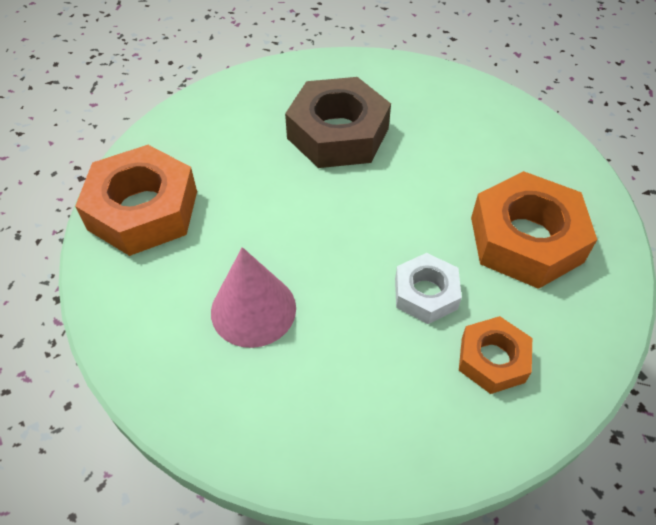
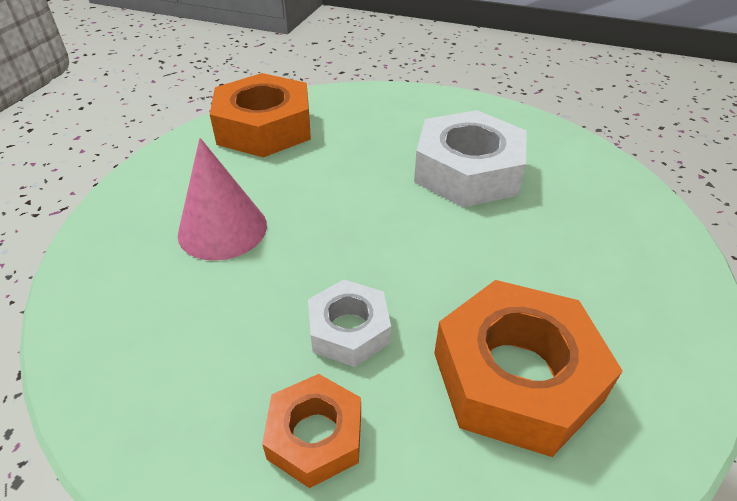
camera: 50 degrees right, 10 degrees down
brown nut [285,77,391,168] -> white nut [414,110,527,207]

